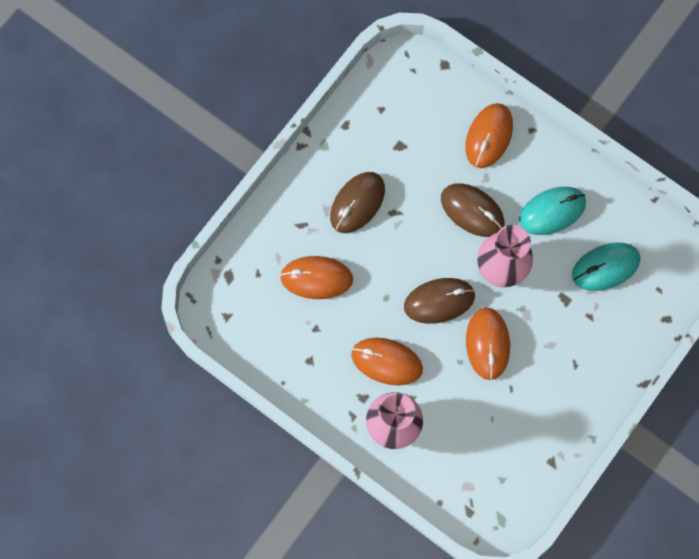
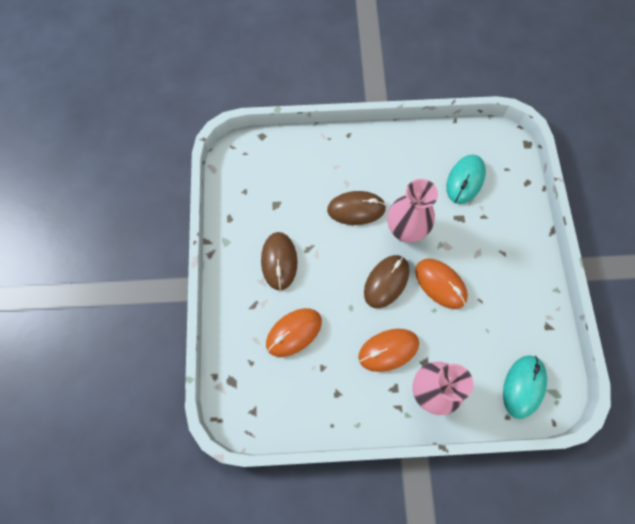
camera: 40 degrees left, 5 degrees down
orange mouse [465,103,513,168] -> none
turquoise mouse [519,187,586,235] -> turquoise mouse moved to [503,355,547,419]

